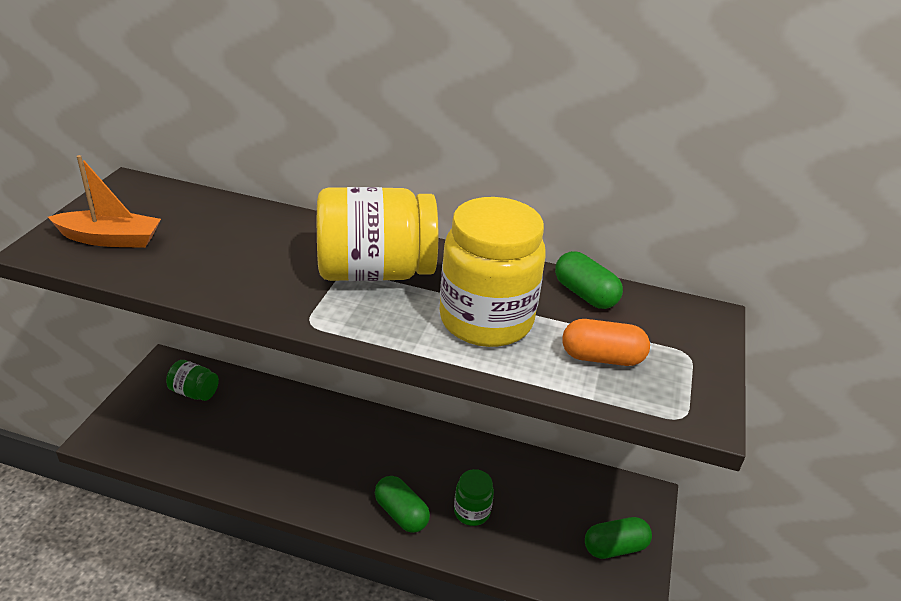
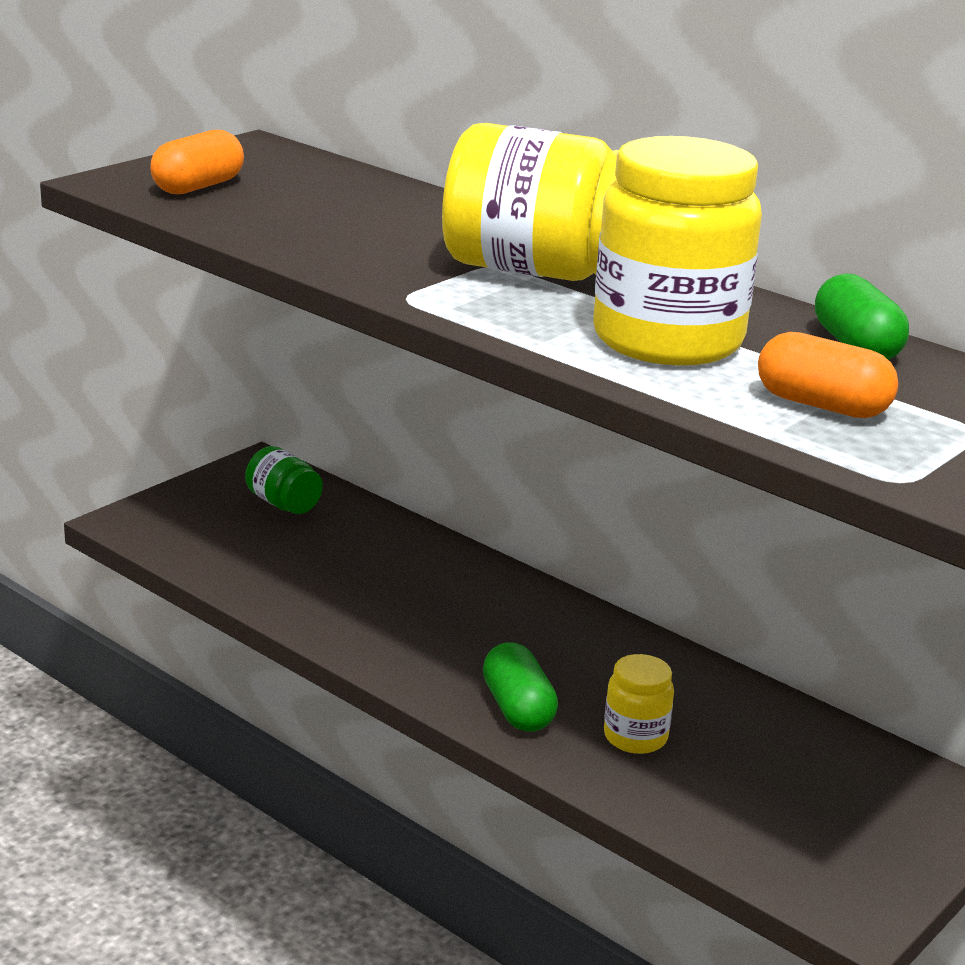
camera: 25 degrees right, 10 degrees down
orange boat [48,155,161,248] -> orange capsule [150,130,244,194]
green jar [454,469,494,526] -> yellow jar [604,654,674,754]
green capsule [585,517,652,559] -> none

